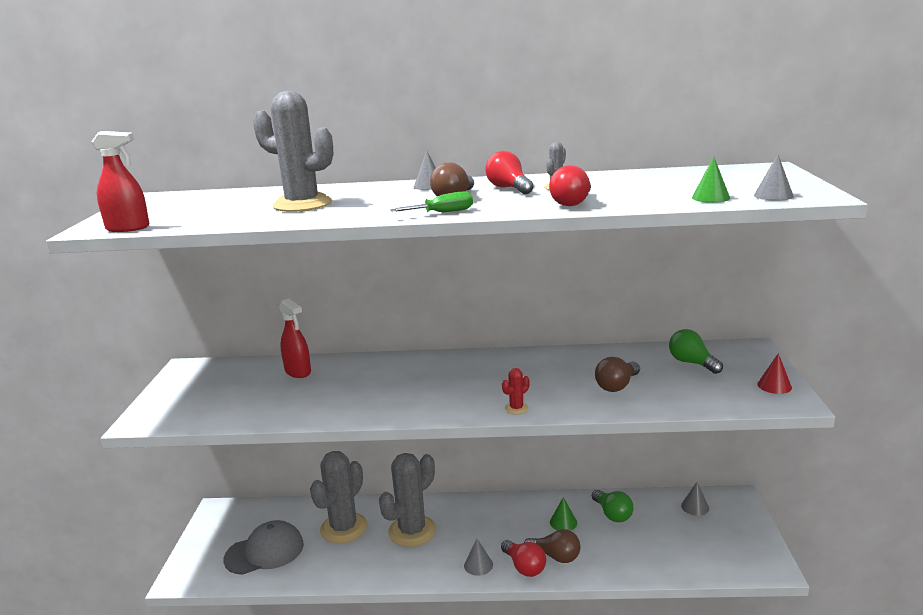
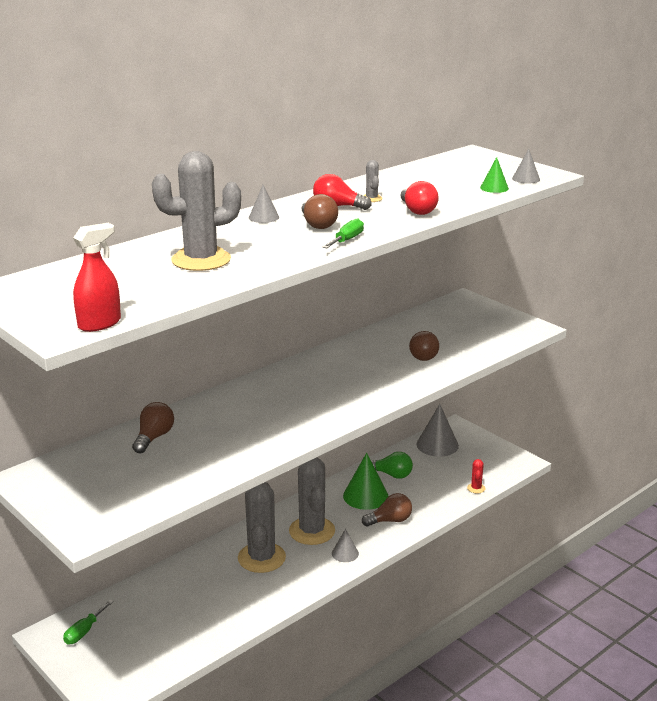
camera: 45 degrees left, 5 degrees up
grey cap [223,520,304,575] -> none
red spray bottle [279,298,311,378] -> brown light bulb [132,402,174,453]
grey cactus [310,451,368,544] -> grey cactus moved to [289,457,335,545]
red light bulb [501,540,546,577] -> none
red cactus [502,368,530,415] -> red cactus moved to [467,459,485,493]
green cone [550,497,577,531] -> green cone [343,453,389,510], size x1.82
green light bulb [669,329,723,374] -> none
grey cone [681,482,709,516] -> grey cone [416,404,459,457], size x1.82
red cone [757,353,792,394] -> none
none -> green screwdriver [63,600,114,644]

